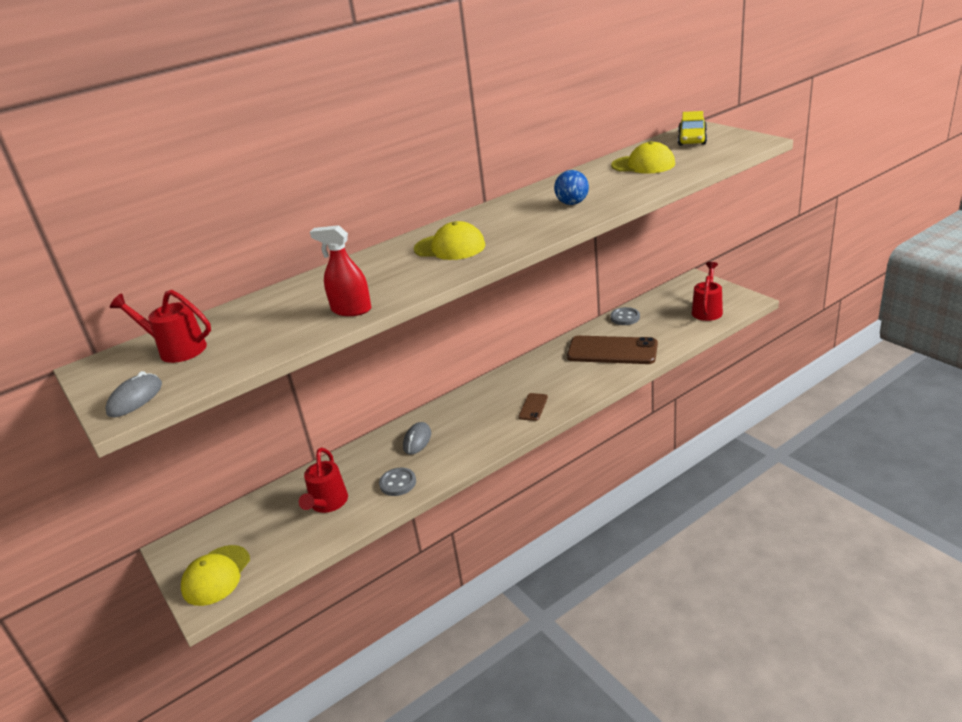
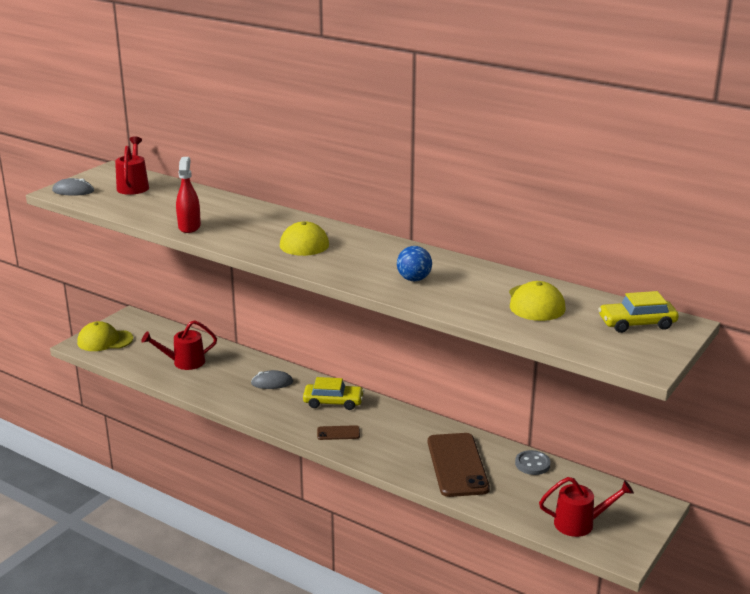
camera: 65 degrees right, 5 degrees down
grey button [379,468,416,496] -> none
none -> yellow car [303,377,364,410]

